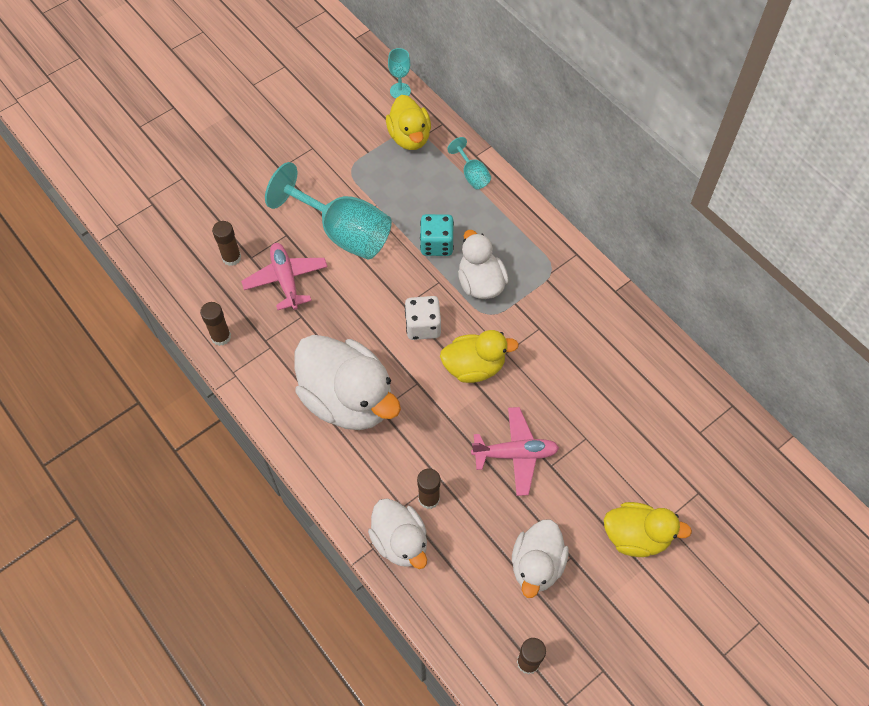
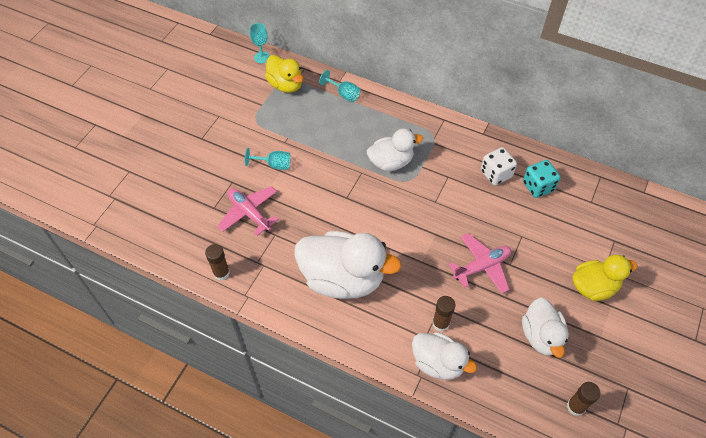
camera: 25 degrees left, 5 degrees down
brown glue stick [212,221,241,266] -> none
turquoise goblet [265,162,392,260] -> turquoise goblet [244,148,291,170], size x0.45
white dice [405,296,441,340] -> white dice moved to [481,147,517,185]
turquoise dice [420,214,454,256] -> turquoise dice moved to [523,160,560,198]
yellow duck [440,330,519,383] -> none
white duck [458,230,509,299] -> white duck turned 120 degrees clockwise [367,129,423,171]

